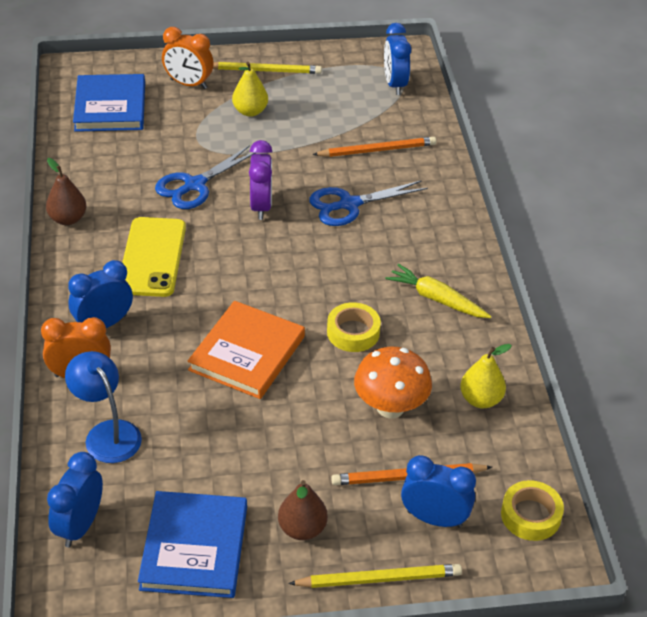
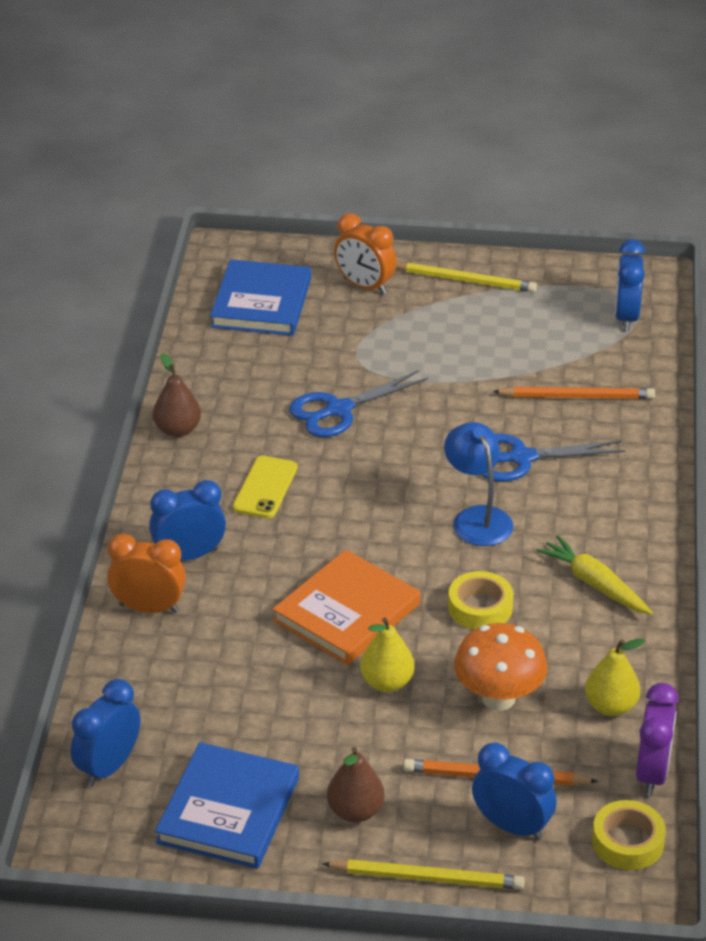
camera: 15 degrees right, 5 degrees down
blue lamp [65,351,142,463] -> blue lamp moved to [444,422,513,546]
yellow phone [122,217,186,297] -> yellow phone [233,456,298,518], size x0.65
yellow pear [232,62,268,117] -> yellow pear moved to [360,618,415,692]
purple clock [249,140,272,220] -> purple clock moved to [636,683,679,796]

